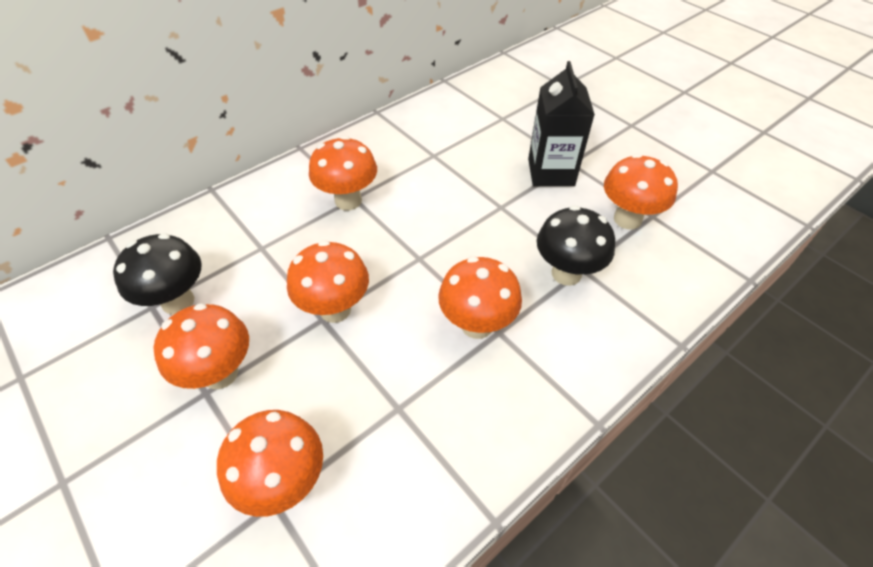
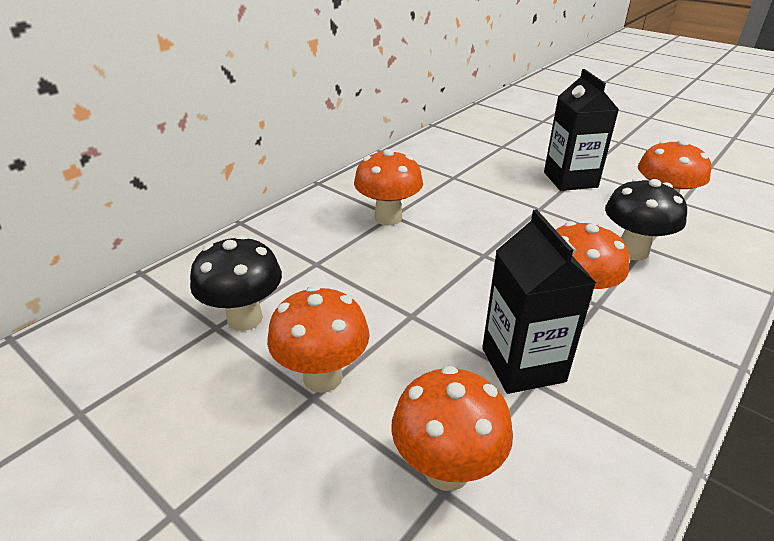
camera: 10 degrees left, 15 degrees down
orange mushroom [287,240,369,323] -> none
none -> black carton [482,209,596,394]

